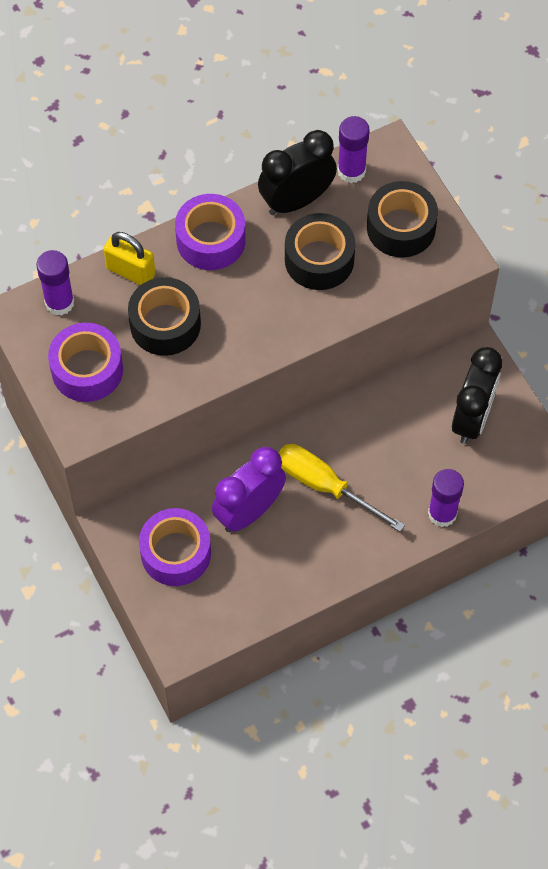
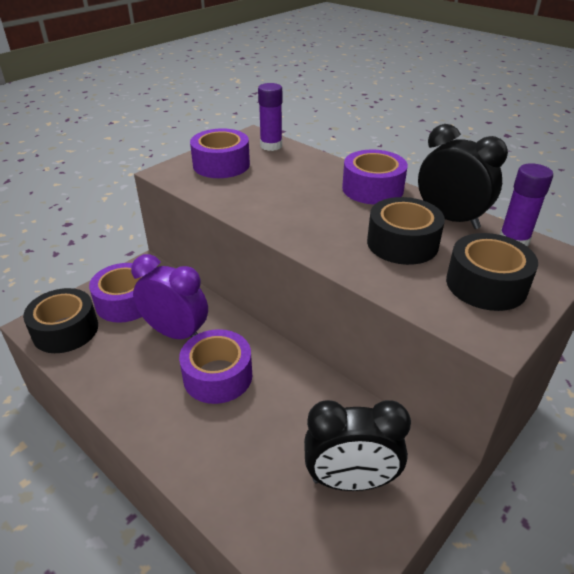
camera: 70 degrees right, 25 degrees down
yellow padlock [103,232,155,285] -> none
black tape [128,277,201,356] -> black tape moved to [23,288,98,353]
yellow screwdriver [279,444,405,532] -> purple tape [179,329,252,404]
purple glue stick [428,469,464,527] -> none

